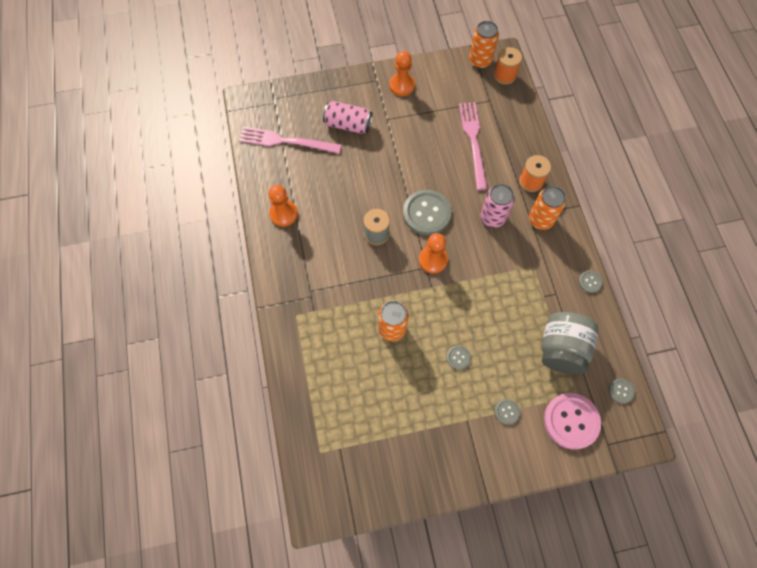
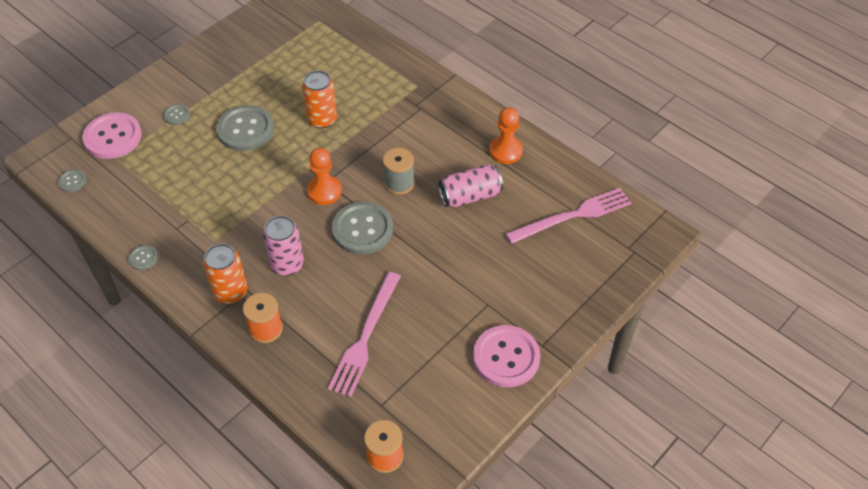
camera: 145 degrees right, 15 degrees down
pink can [323,101,372,134] -> pink can moved to [438,164,503,207]
orange pawn [389,51,415,96] -> pink button [473,325,540,388]
grey button [446,345,471,370] -> grey button [216,105,274,151], size x2.18
pink fork [459,102,488,190] -> pink fork turned 60 degrees clockwise [328,272,401,397]
orange can [469,21,499,68] -> none
grey jar [542,312,598,375] -> none

